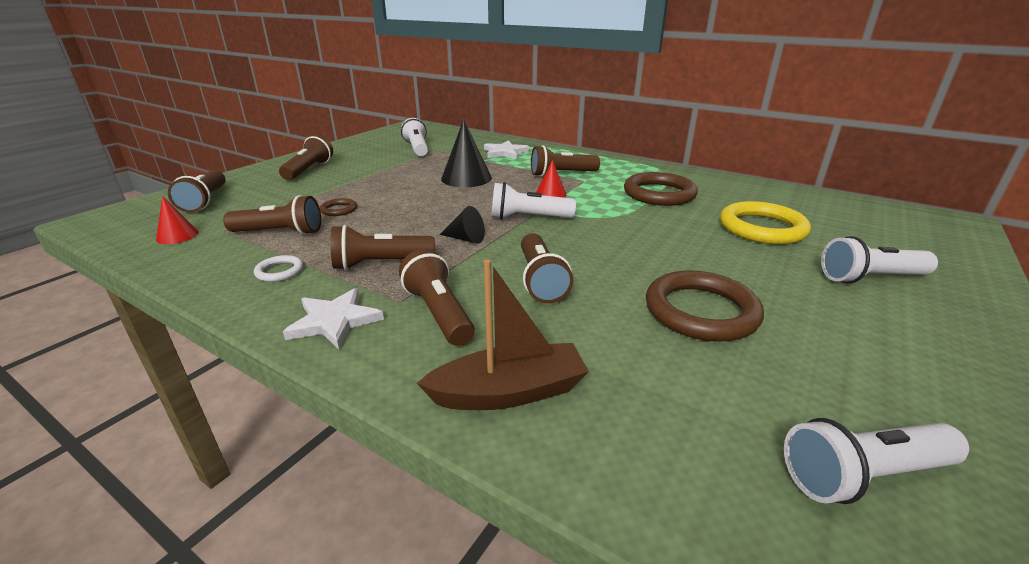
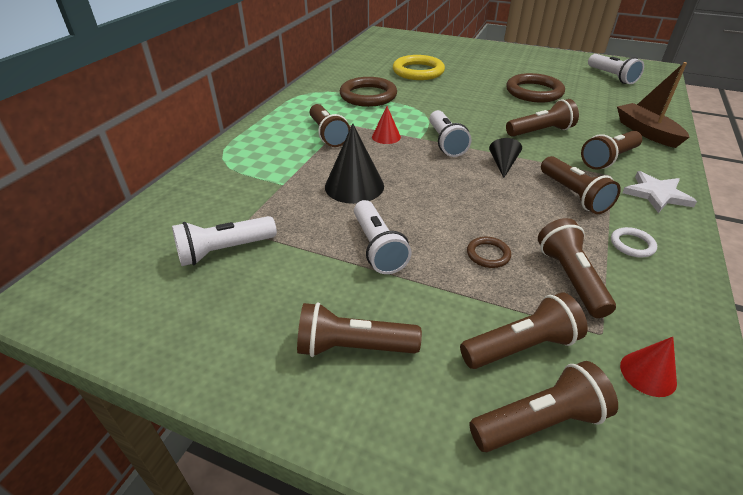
camera: 100 degrees left, 10 degrees up
white star [484,140,529,159] -> none
white flashlight [821,236,938,284] -> white flashlight moved to [354,200,412,274]
none -> brown flashlight [460,292,588,369]

